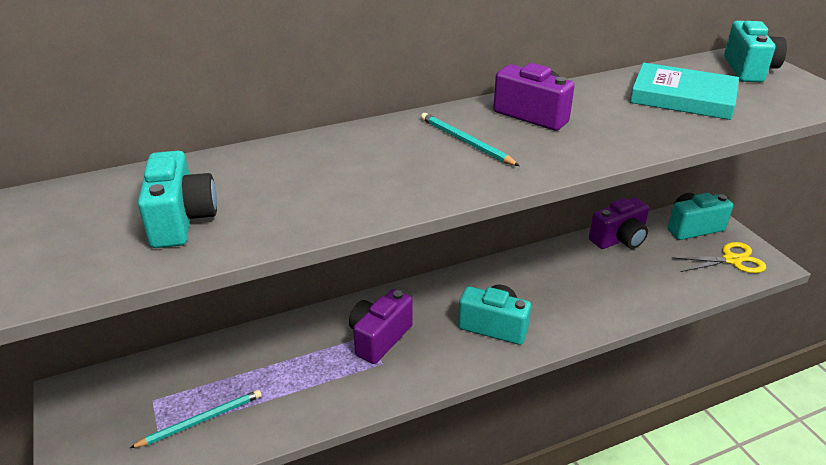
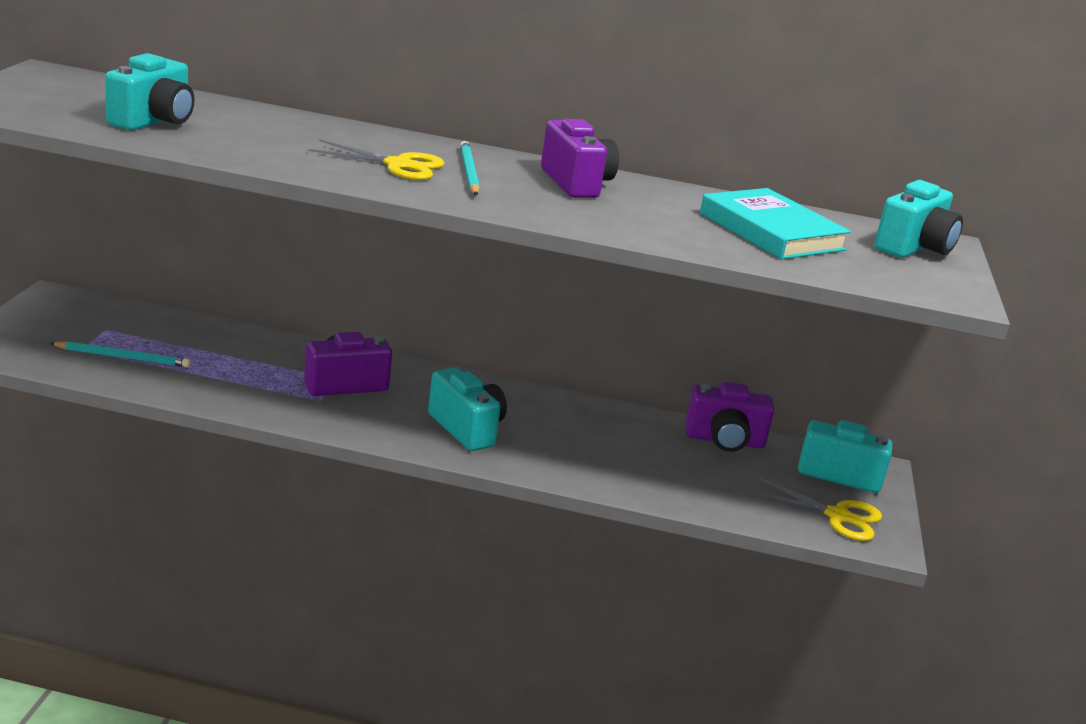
camera: 30 degrees right, 10 degrees down
none -> yellow scissors [308,139,445,180]

